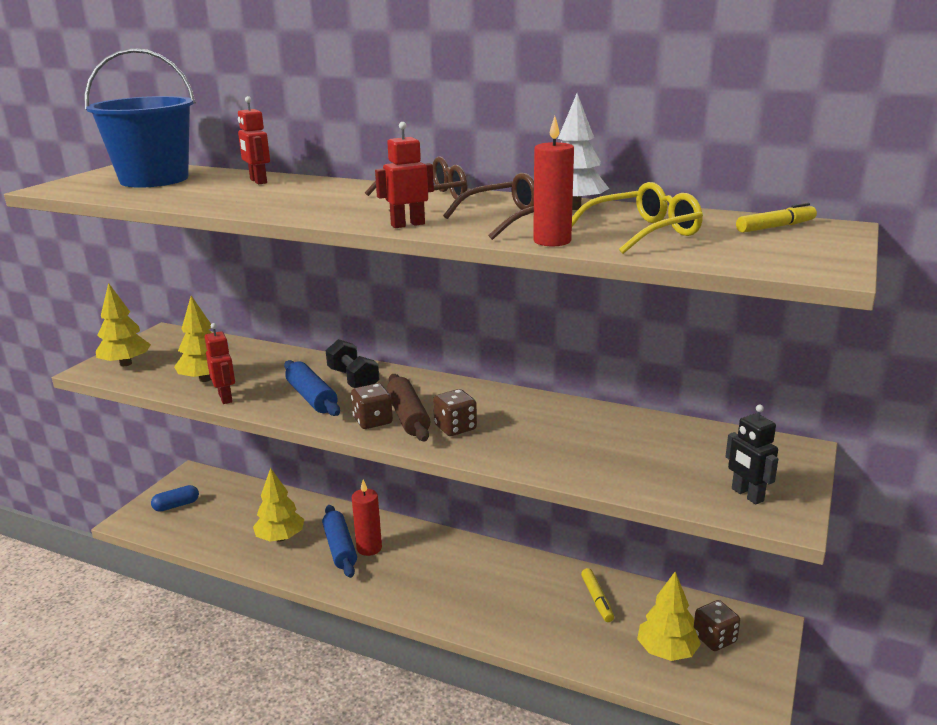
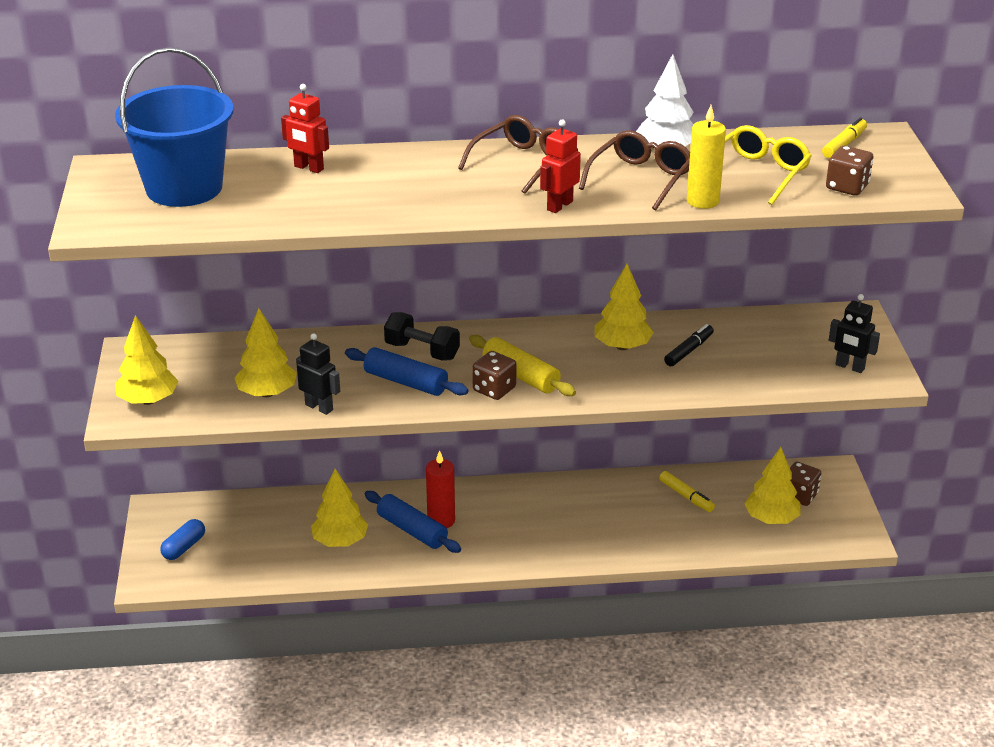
camera: 30 degrees left, 10 degrees up
red robot [205,323,235,404] -> black robot [296,333,340,415]
brown rolling pin [386,374,431,441] -> yellow rolling pin [469,335,576,396]
brown dice [433,389,477,436] -> brown dice moved to [826,146,873,196]
red candle [533,116,574,246] -> yellow candle [687,105,726,209]
none -> yellow tree [595,264,654,350]
none -> black marker [664,324,714,366]

